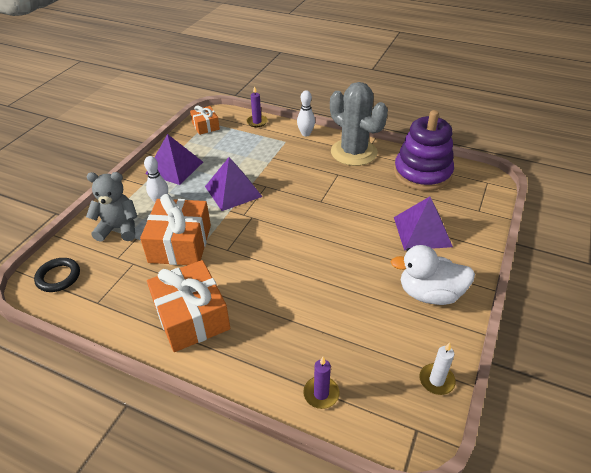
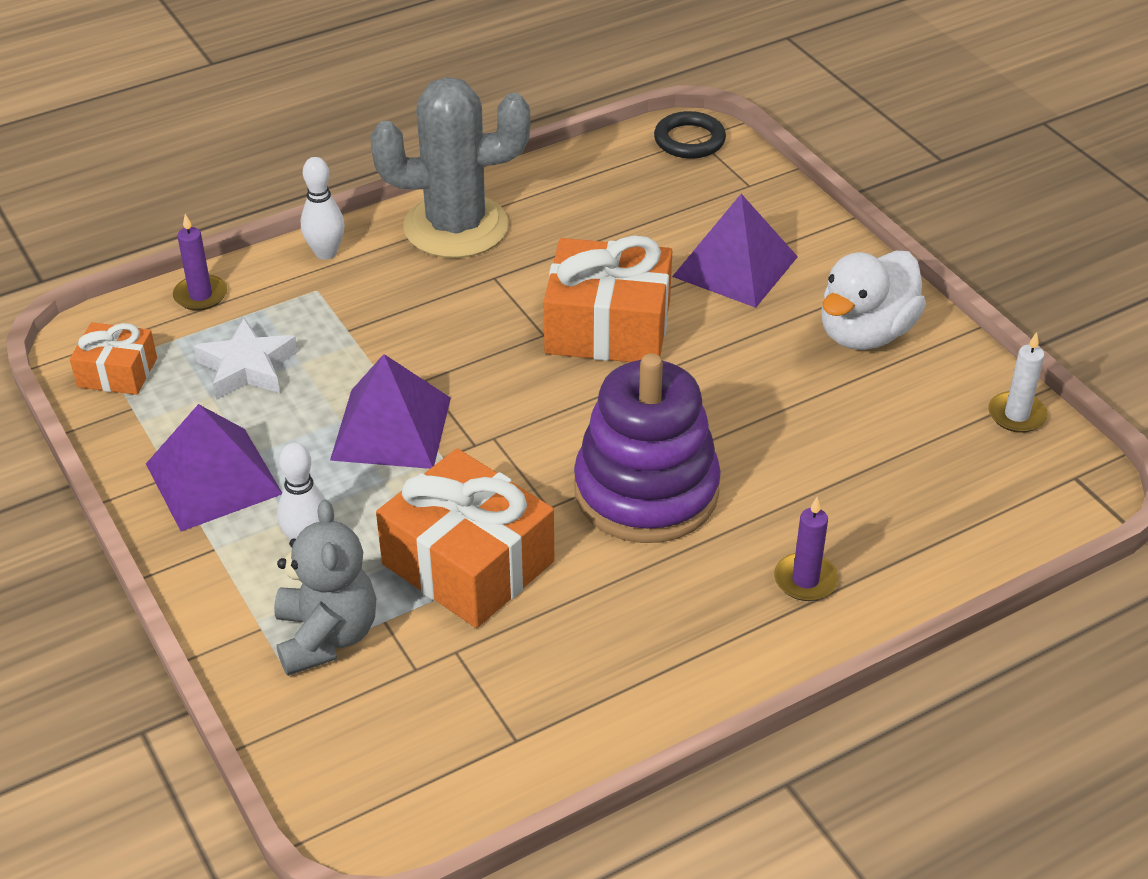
camera: 55 degrees left, 0 degrees up
black ring [34,258,80,292] -> black ring moved to [654,111,726,159]
grey teddy bear [86,172,137,242] -> grey teddy bear turned 135 degrees clockwise [274,500,376,676]
orange gift [147,260,230,352] -> orange gift moved to [544,235,672,362]
purple candle [303,357,340,409] -> purple candle moved to [774,497,838,601]
purple stacking toy [394,110,454,191] -> purple stacking toy moved to [574,354,721,543]
none -> white star [194,318,298,400]

